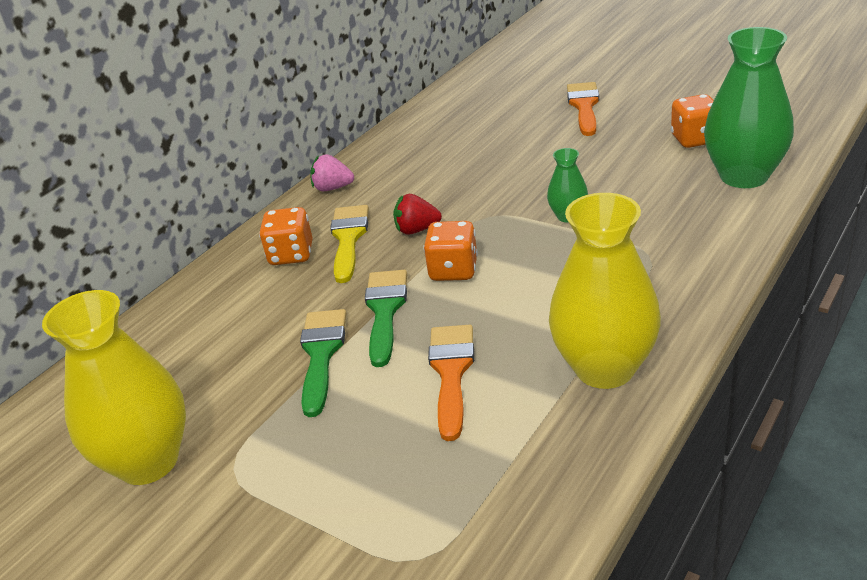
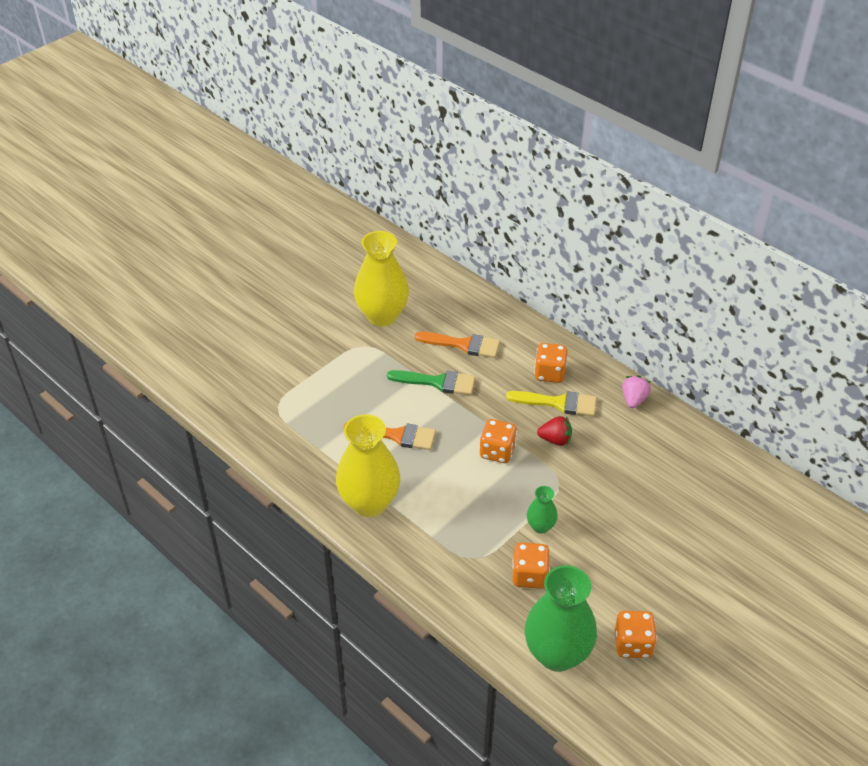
camera: 95 degrees right, 10 degrees up
green brush [365,270,407,367] -> none
red strawberry [393,194,442,235] -> red strawberry turned 90 degrees clockwise [537,416,572,446]
orange brush [567,82,599,136] -> orange brush moved to [415,332,500,358]
none -> orange dice [512,542,550,589]

